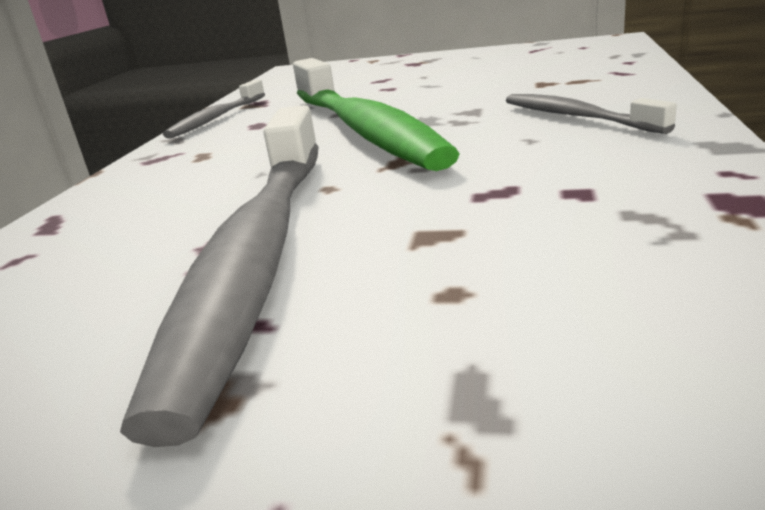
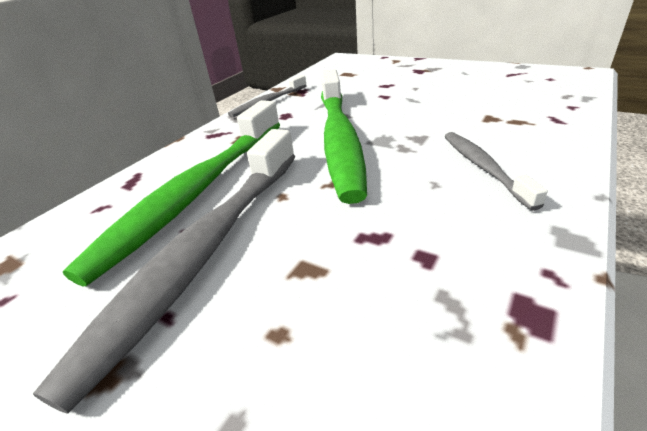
camera: 20 degrees right, 10 degrees up
none -> green toothbrush [63,100,280,286]

